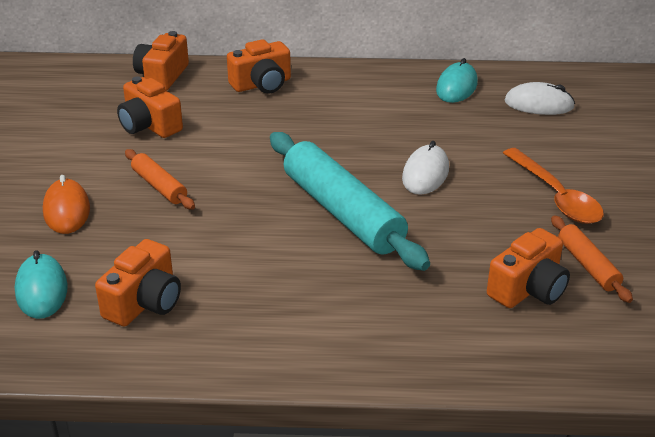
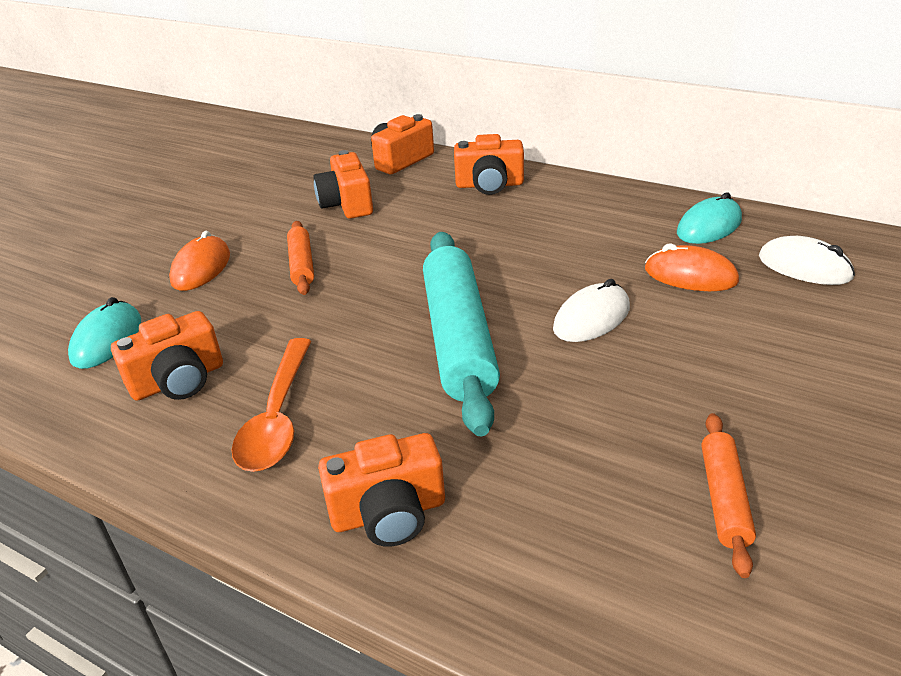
camera: 30 degrees right, 0 degrees up
orange camera [487,228,570,308] -> orange camera moved to [318,433,445,547]
orange spoon [503,148,604,224] -> orange spoon moved to [232,338,311,472]
none -> orange mouse [645,243,739,291]

